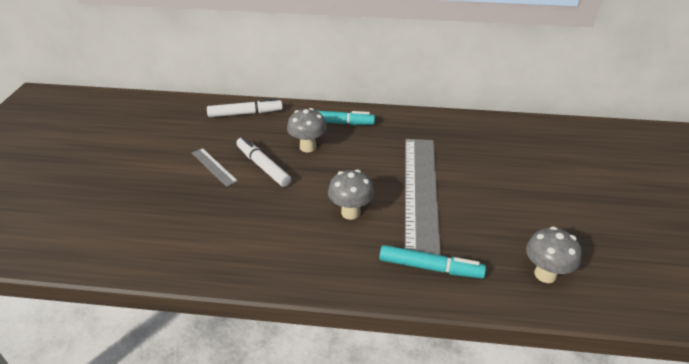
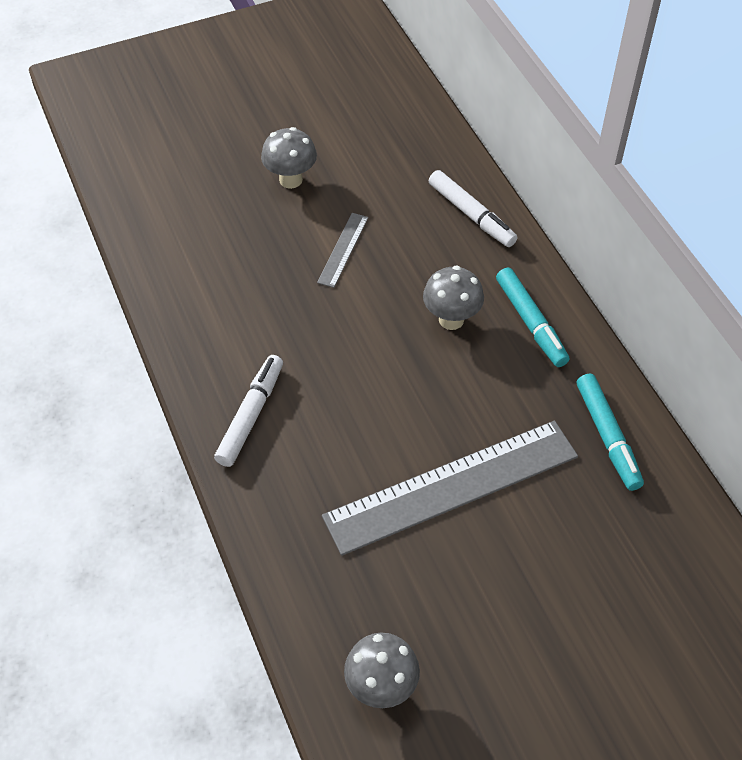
camera: 60 degrees right, 15 degrees up
white marker [236,137,291,187] -> white marker moved to [214,355,283,467]
grey mushroom [328,170,374,220] -> grey mushroom moved to [261,127,317,189]
turquoise marker [379,245,486,278] -> turquoise marker moved to [577,374,644,491]

